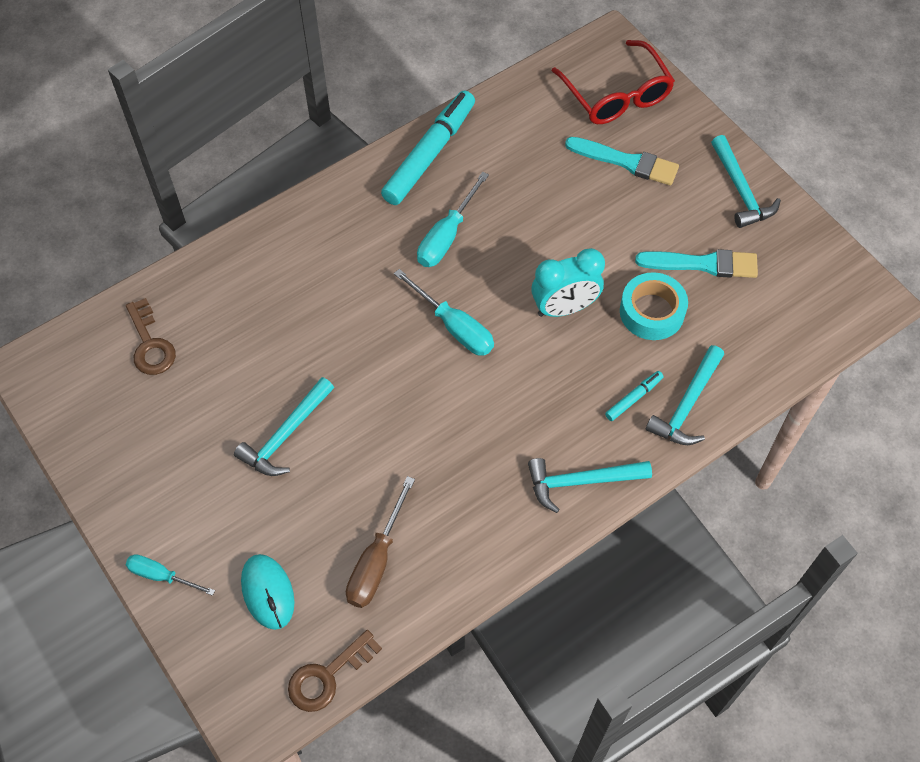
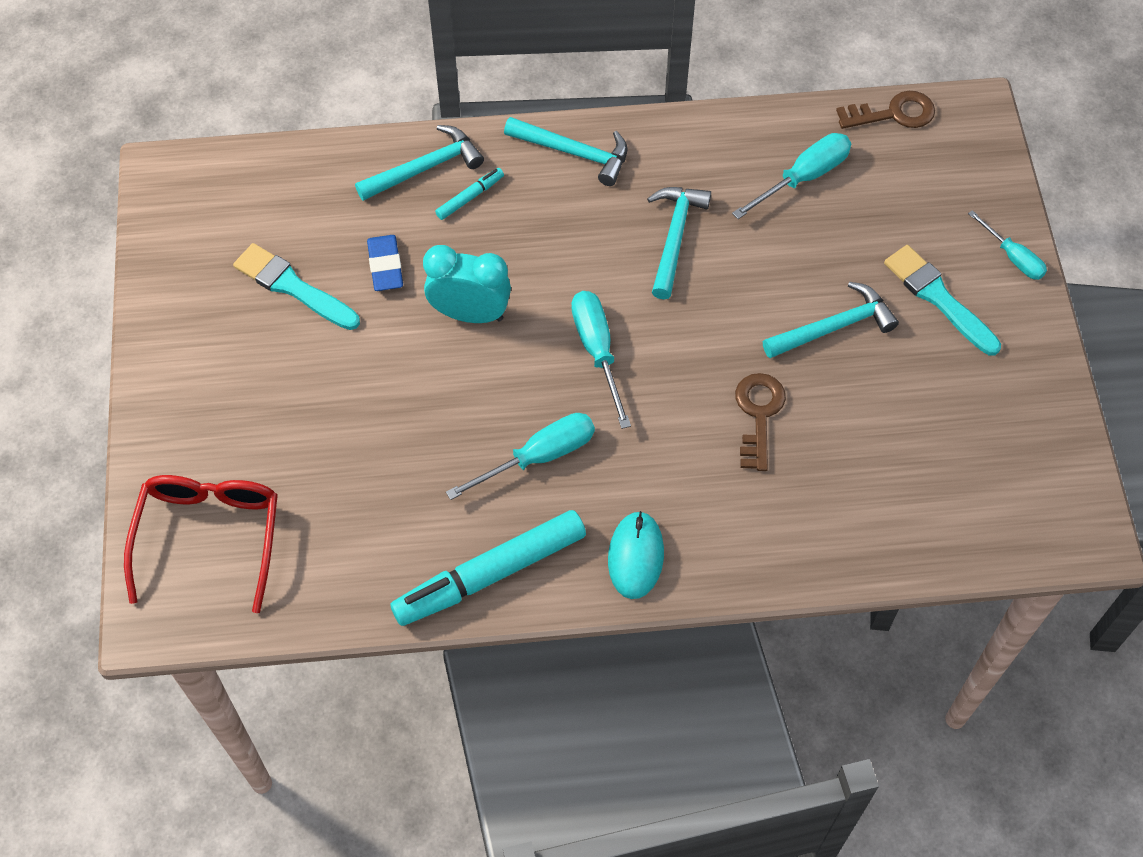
camera: 150 degrees left, 0 degrees up
brown key [126,298,176,375] -> brown key moved to [735,373,786,471]
turquoise mouse [241,554,294,630] -> turquoise mouse moved to [608,511,664,599]
brown screwdriver [346,476,415,608] -> turquoise screwdriver [732,133,851,219]
turquoise brush [565,137,679,186] -> turquoise brush moved to [884,245,1001,356]
turquoise marker [605,371,664,421] -> turquoise marker turned 150 degrees clockwise [435,168,504,220]
turquoise tape [620,272,688,340] -> blue eraser [367,235,403,291]
turquoise hammer [711,135,781,228] -> turquoise hammer moved to [647,187,711,299]

